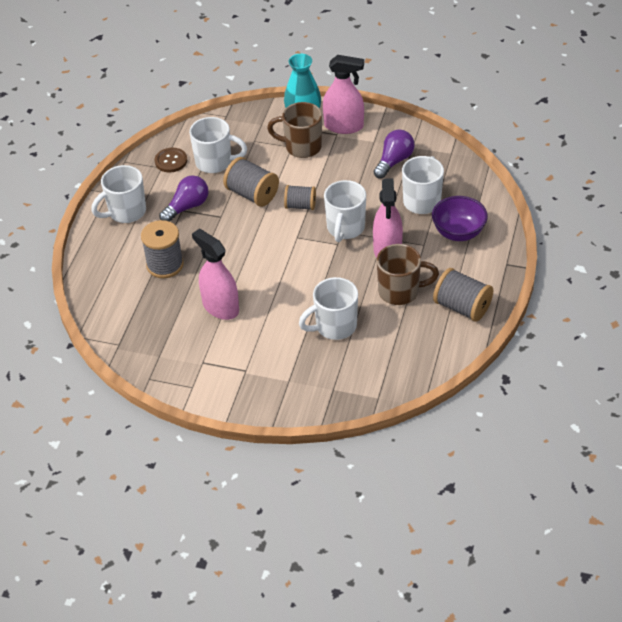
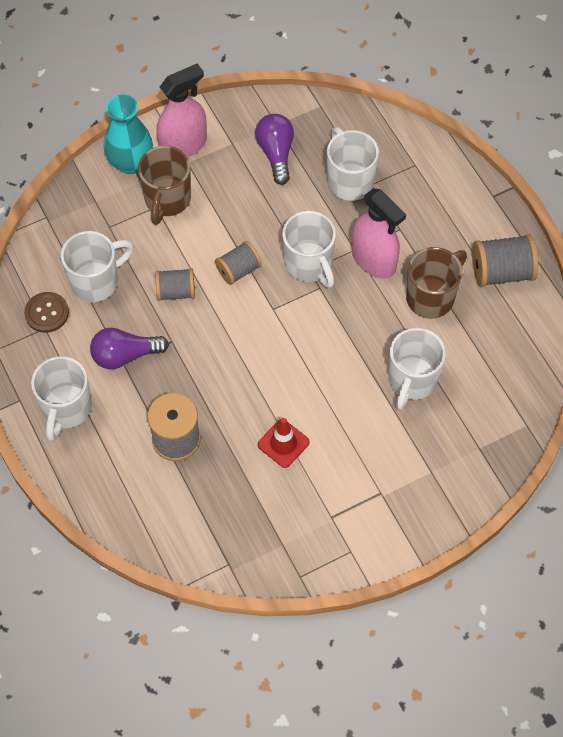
camera: 45 degrees left, 15 degrees up
purple light bulb [159,175,208,222] -> purple light bulb turned 105 degrees counterclockwise [90,328,169,369]
pink spray bottle [192,229,239,320] -> red traffic cone [258,418,310,468]
grey spool [223,157,279,207] -> grey spool [155,268,195,301], size x0.66
brown mug [267,102,322,158] -> brown mug turned 45 degrees counterclockwise [138,146,191,225]
purple bowl [432,196,488,241] -> none

